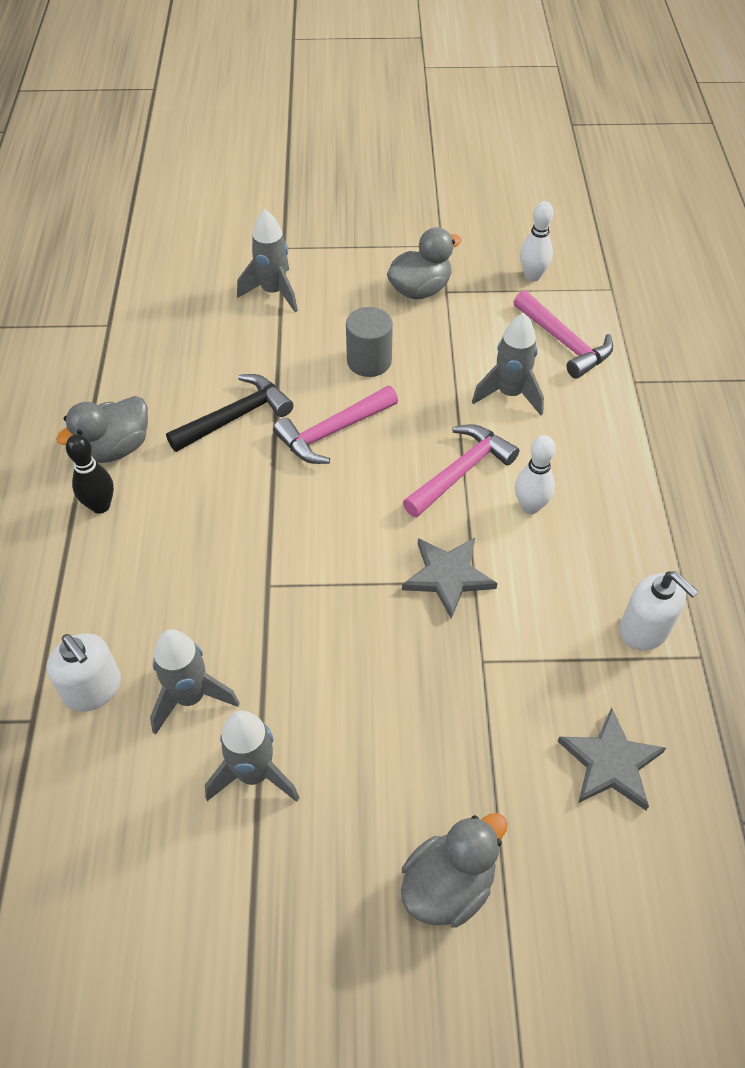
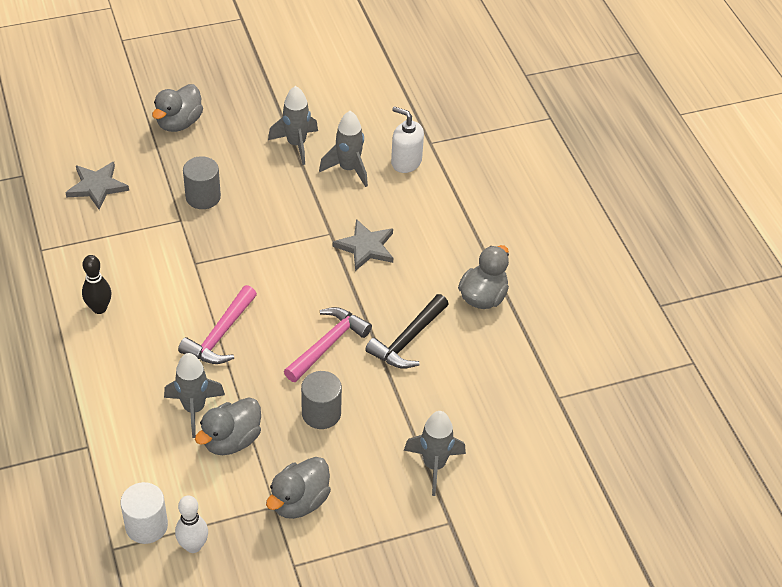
camera: 160 degrees right, 5 degrees down
black bowling pin [66,434,114,514] -> black bowling pin moved to [82,255,111,314]
grey star [402,538,498,619] -> grey star moved to [333,219,393,271]
pink hammer [513,290,613,379] -> none
white bowling pin [515,435,556,514] -> none
white soap dispenser [620,571,698,651] -> none
none -> white cylinder [121,482,168,544]
none -> grey cylinder [183,156,221,209]
none -> grey duck [195,398,261,455]

